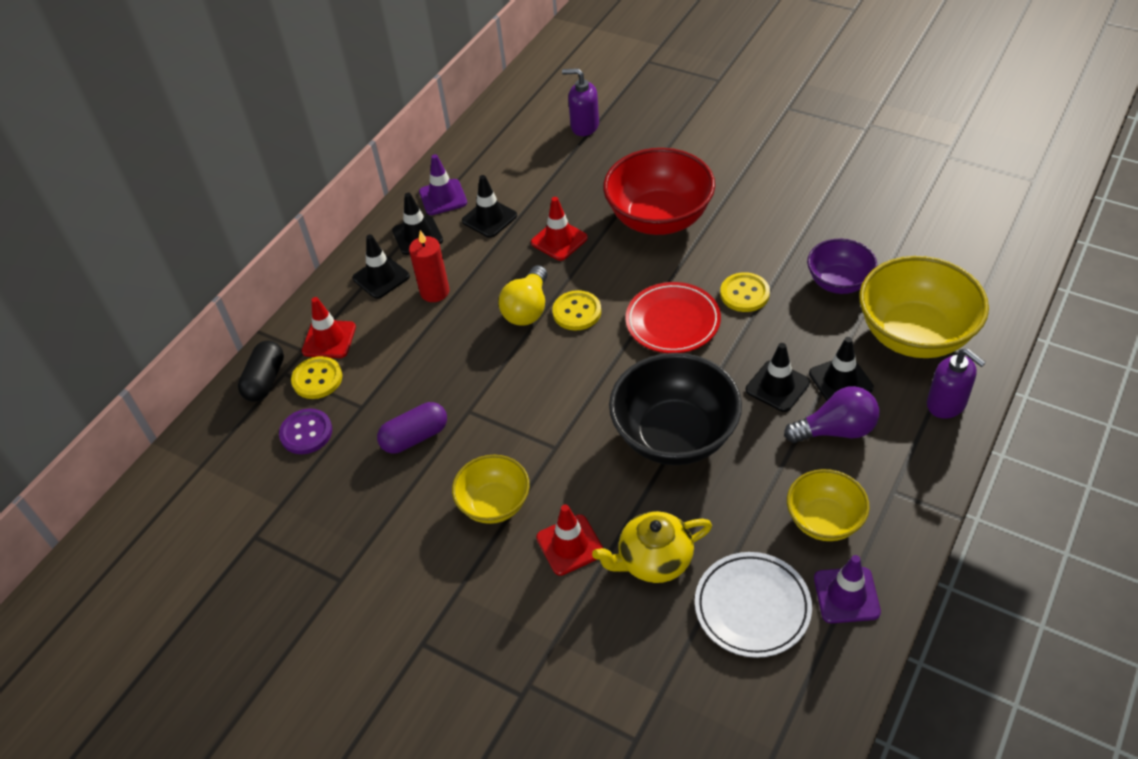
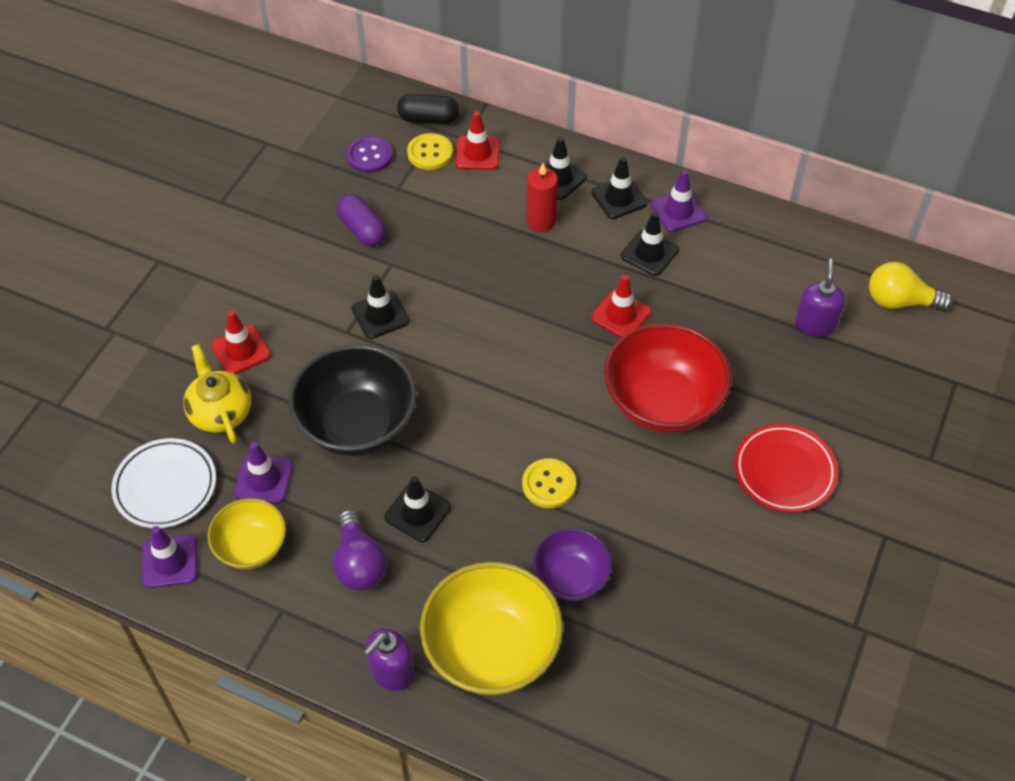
camera: 80 degrees right, 5 degrees up
yellow bowl [452,455,530,524] -> none
yellow light bulb [498,265,547,326] -> yellow light bulb moved to [869,262,953,311]
yellow button [552,290,601,331] -> none
red plate [625,282,721,353] -> red plate moved to [734,424,838,513]
black traffic cone [809,337,874,401] -> black traffic cone moved to [352,275,410,339]
none -> purple traffic cone [234,442,293,504]

